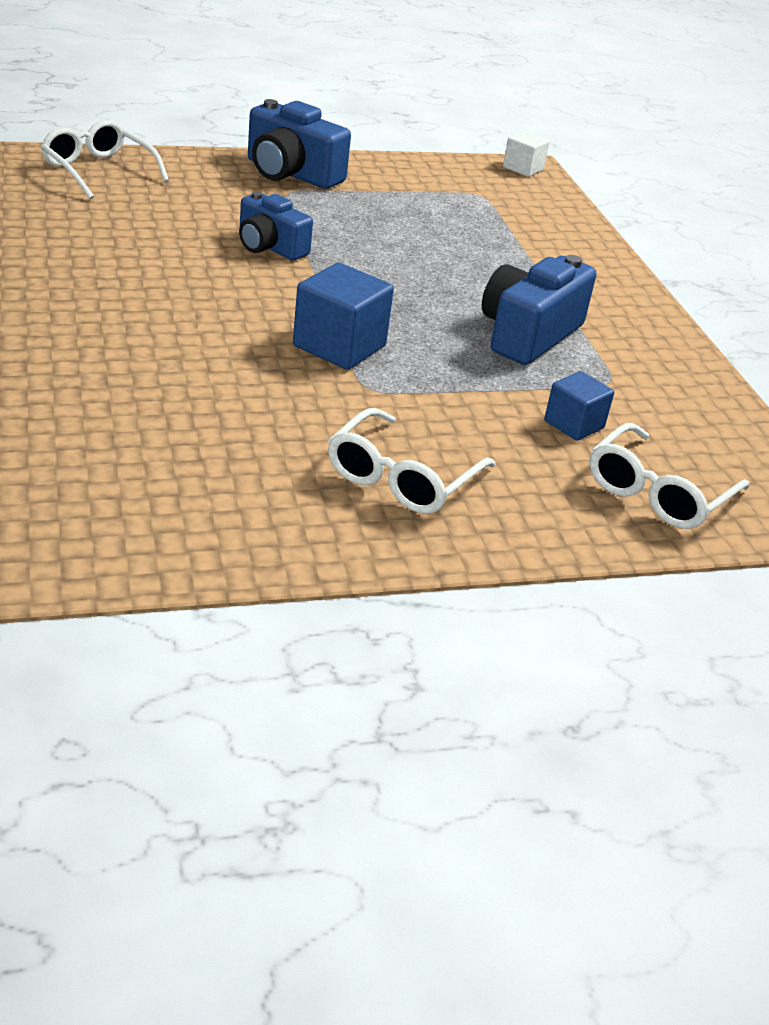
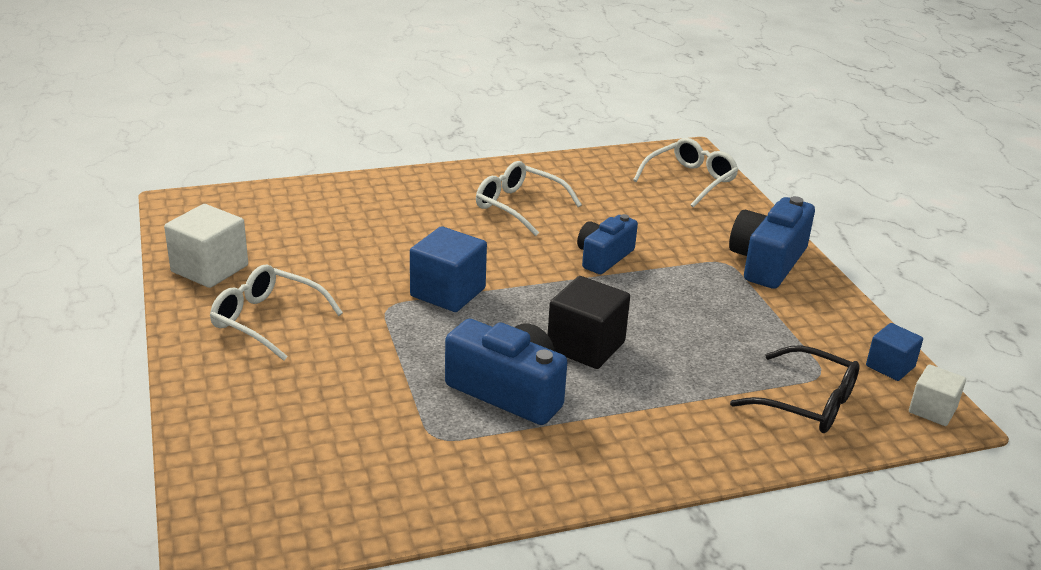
camera: 90 degrees right, 5 degrees down
blue cube [544,371,614,441] -> blue cube moved to [866,323,923,381]
white glasses [590,423,749,529] -> white glasses moved to [476,161,582,236]
none -> white cube [164,204,248,288]
none -> black cube [548,276,630,369]
none -> black glasses [730,345,860,433]

